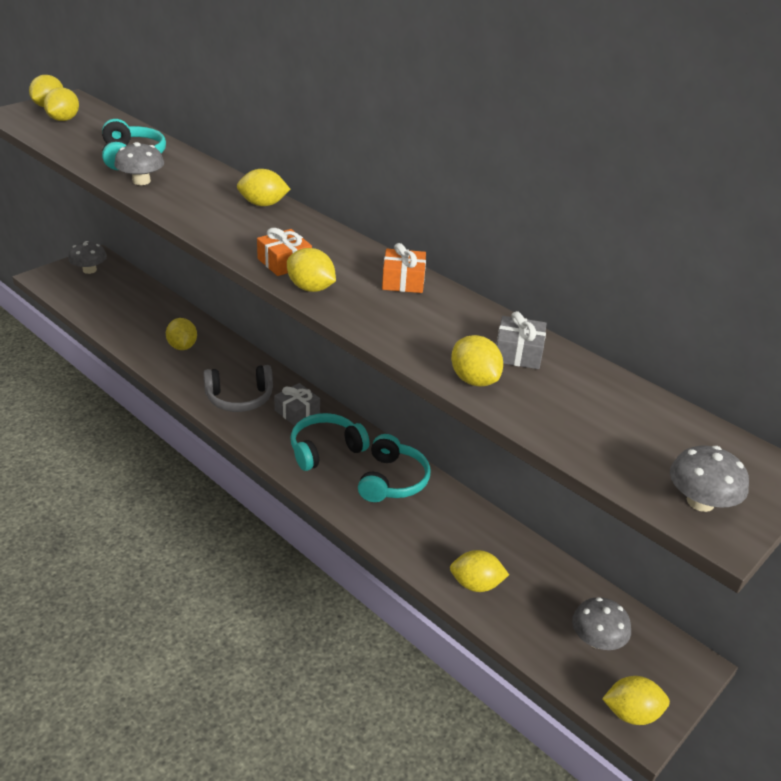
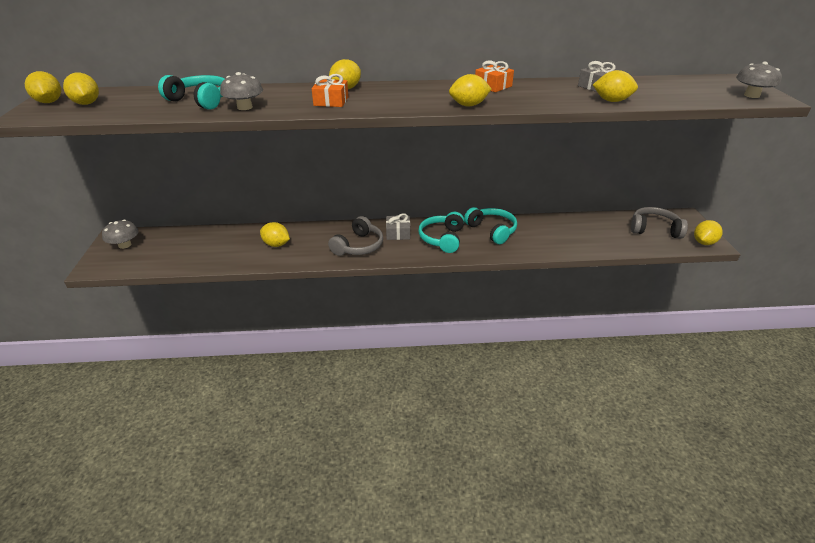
camera: 45 degrees left, 0 degrees up
orange gift [257,228,312,276] -> orange gift moved to [312,74,348,107]
yellow lemon [450,550,509,592] -> none
grey mushroom [572,597,631,650] -> grey headphones [631,207,688,239]

